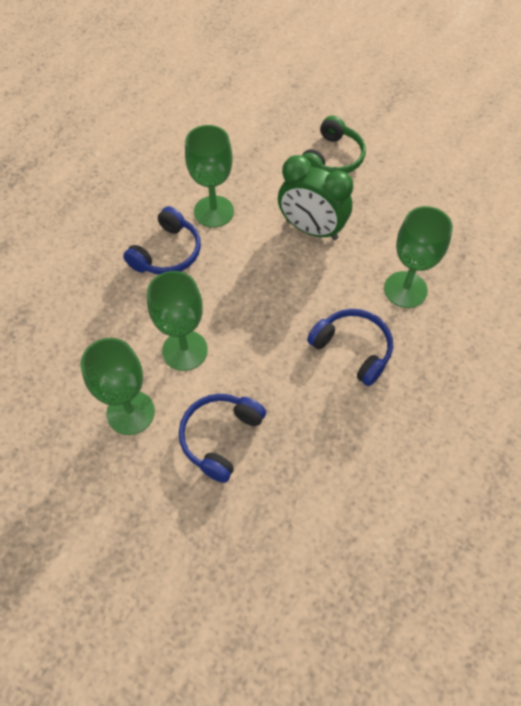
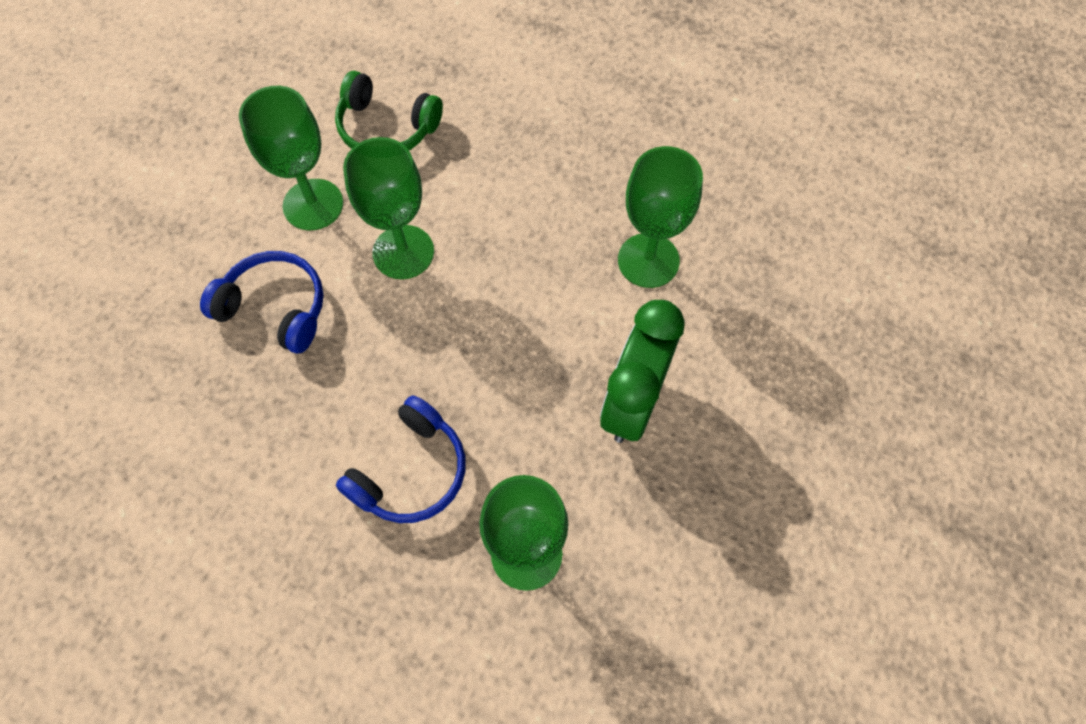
camera: 85 degrees right, 5 degrees up
blue headphones [123,206,201,274] -> none
green headphones [302,116,366,173] -> green headphones moved to [335,71,443,151]

